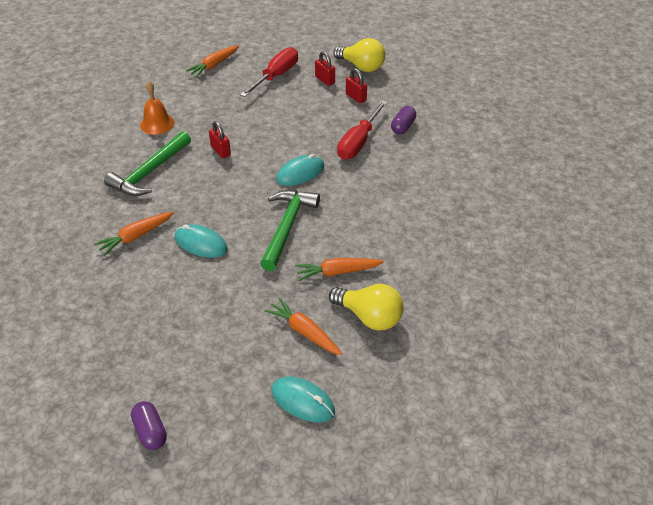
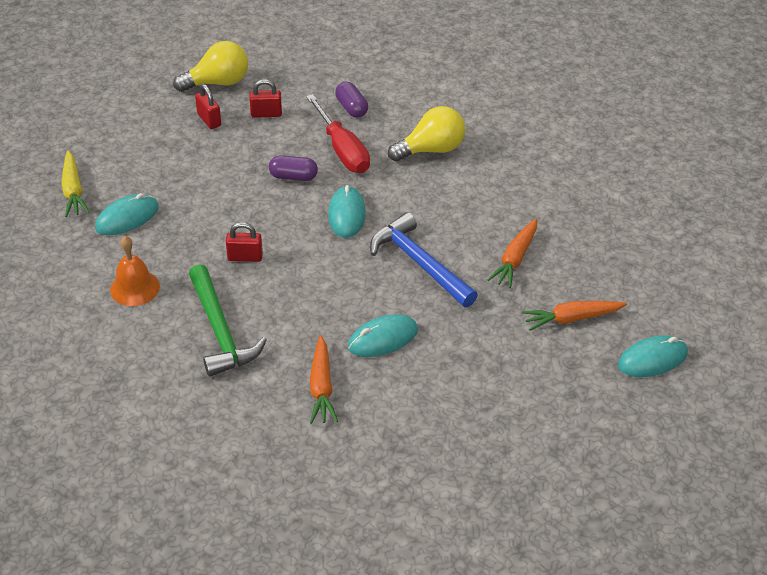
camera: 55 degrees left, 0 degrees up
purple capsule [131,401,167,450] -> purple capsule moved to [269,155,318,181]
orange carrot [186,45,239,77] -> yellow carrot [61,151,90,217]
red screwdriver [240,47,298,97] -> none
green hammer [260,190,320,271] -> blue hammer [370,212,478,307]
red padlock [315,51,335,86] -> red padlock turned 60 degrees clockwise [195,84,221,129]
yellow light bulb [329,284,404,331] -> yellow light bulb moved to [388,106,465,162]
none -> turquoise mouse [95,193,159,235]

